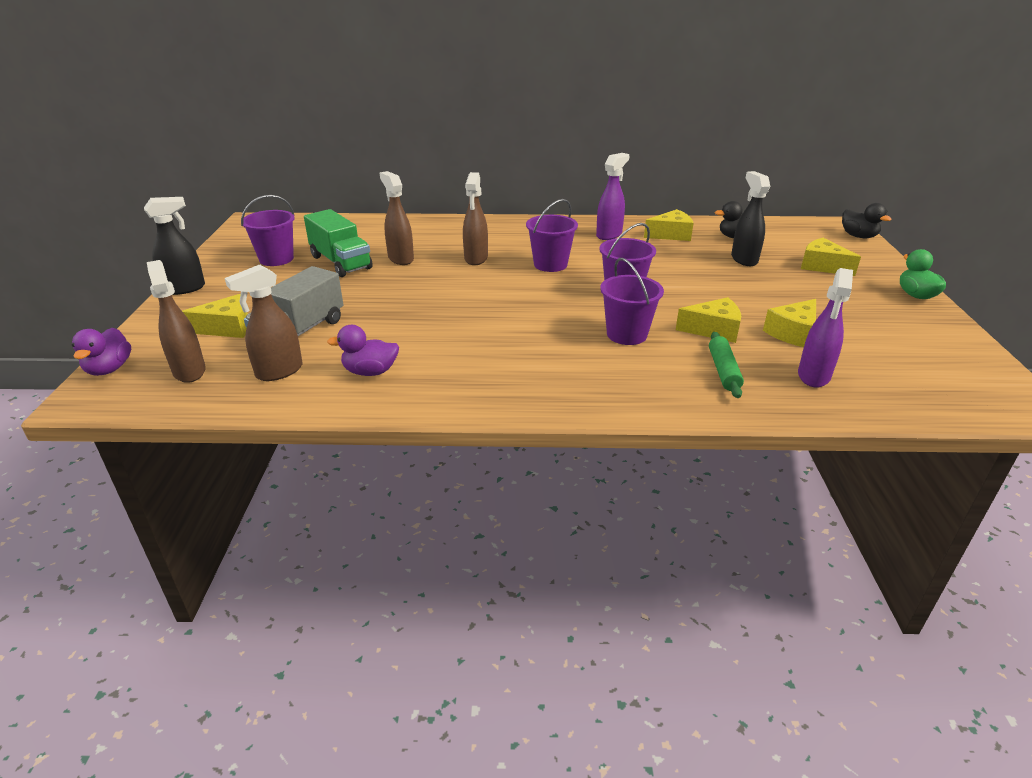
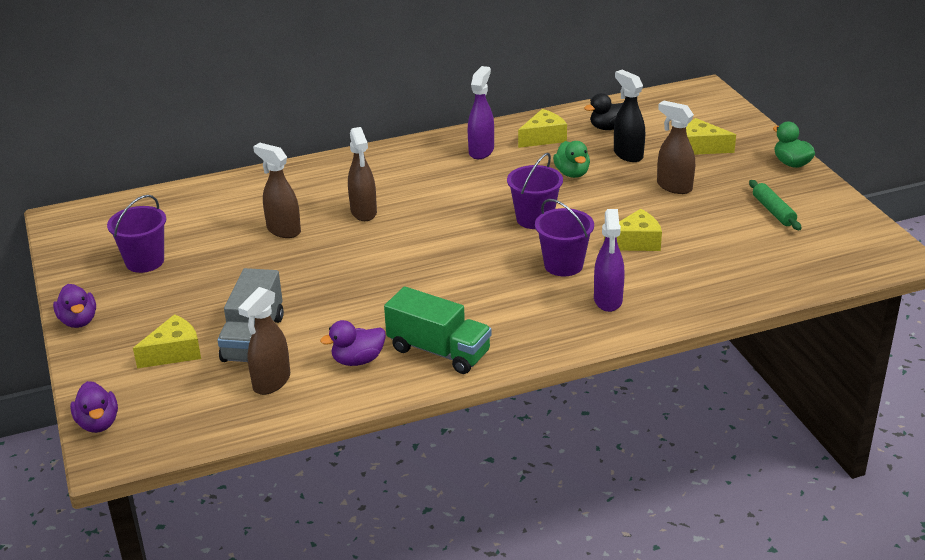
camera: 20 degrees left, 0 degrees up
black spray bottle [144,197,205,295] -> purple duck [53,284,96,328]
brown spray bottle [147,260,206,383] -> brown spray bottle moved to [657,101,695,194]
green truck [304,209,373,277] -> green truck moved to [384,286,492,374]
purple bucket [526,199,578,272] -> none
green rolling pin [709,332,744,398] -> green rolling pin moved to [749,180,802,230]
yellow cheese [763,299,816,347] -> none
purple spray bottle [798,268,853,388] -> purple spray bottle moved to [594,209,624,312]
black duck [842,203,892,238] -> none
none -> green duck [553,141,590,178]

